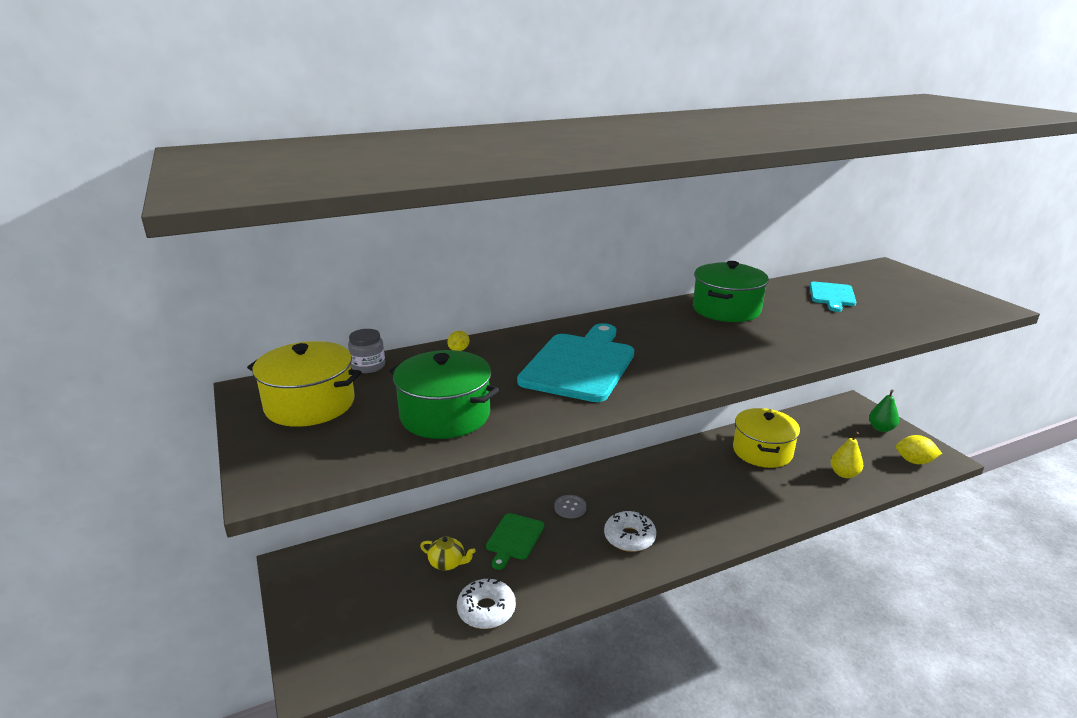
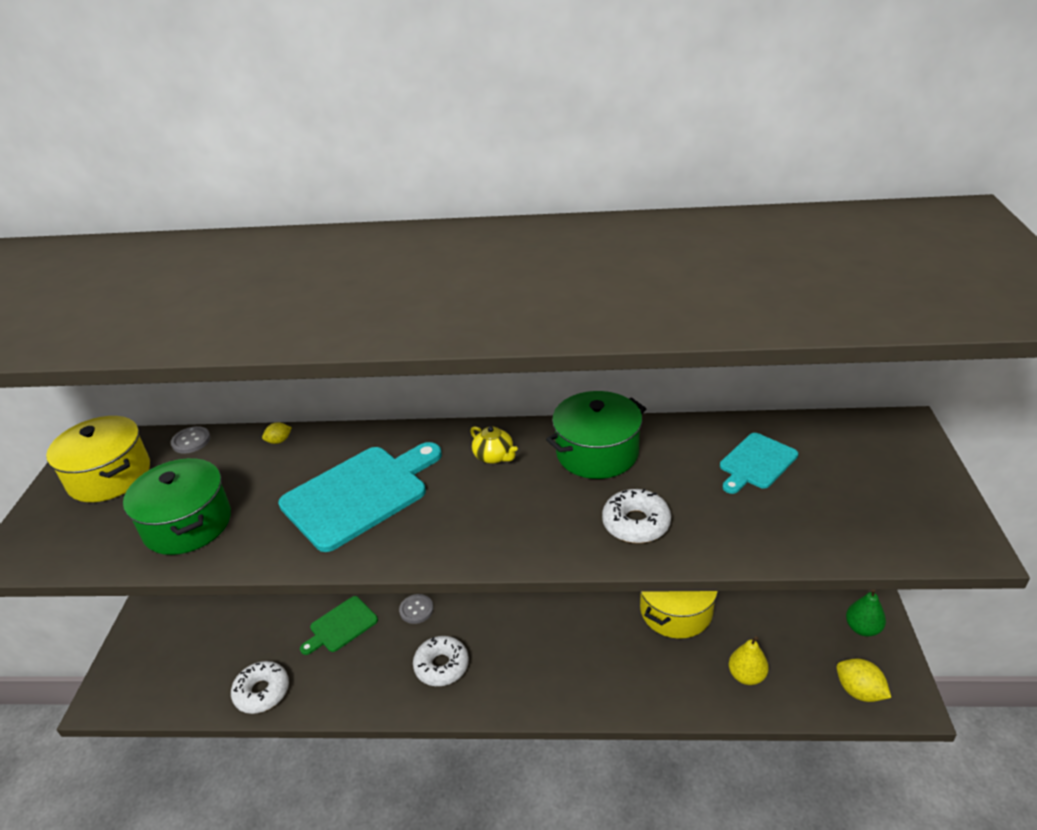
camera: 30 degrees right, 10 degrees up
grey jar [348,329,385,373] -> grey button [171,426,210,453]
yellow teapot [420,536,476,570] -> yellow teapot moved to [470,426,518,464]
none -> white donut [602,489,671,543]

